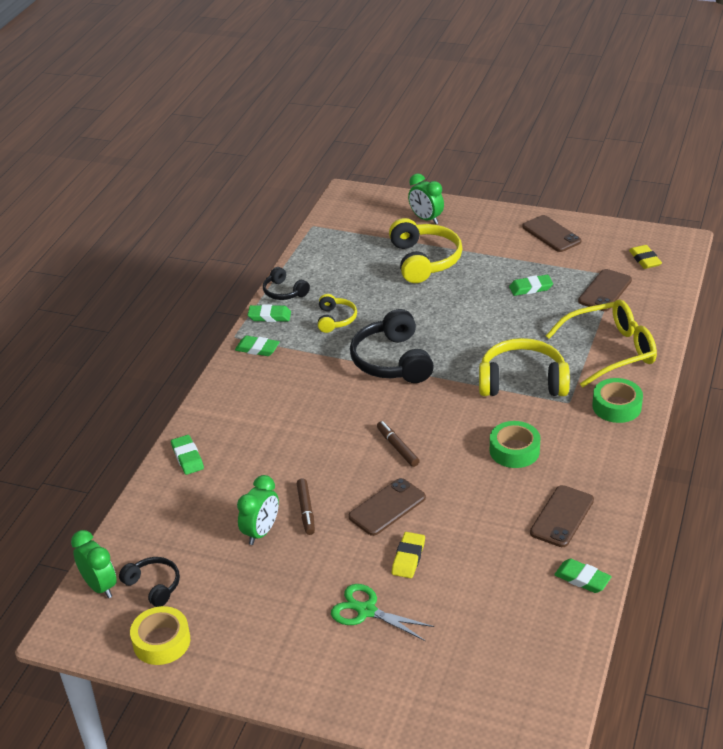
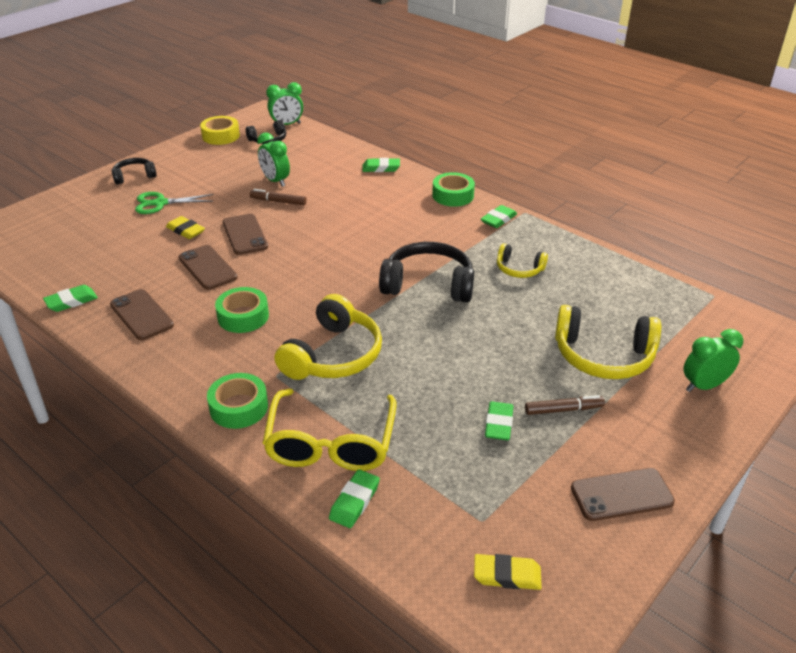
camera: 110 degrees right, 0 degrees up
green eraser [248,304,291,322] -> green eraser moved to [329,469,380,528]
black headphones [263,267,310,300] -> black headphones moved to [112,158,157,185]
green scissors [331,584,435,641] -> green scissors turned 150 degrees counterclockwise [135,192,214,214]
brown marker [377,421,420,467] -> brown marker moved to [525,395,605,415]
brown phone [578,269,632,311] -> brown phone moved to [179,245,238,290]
none -> green tape [432,172,475,207]

